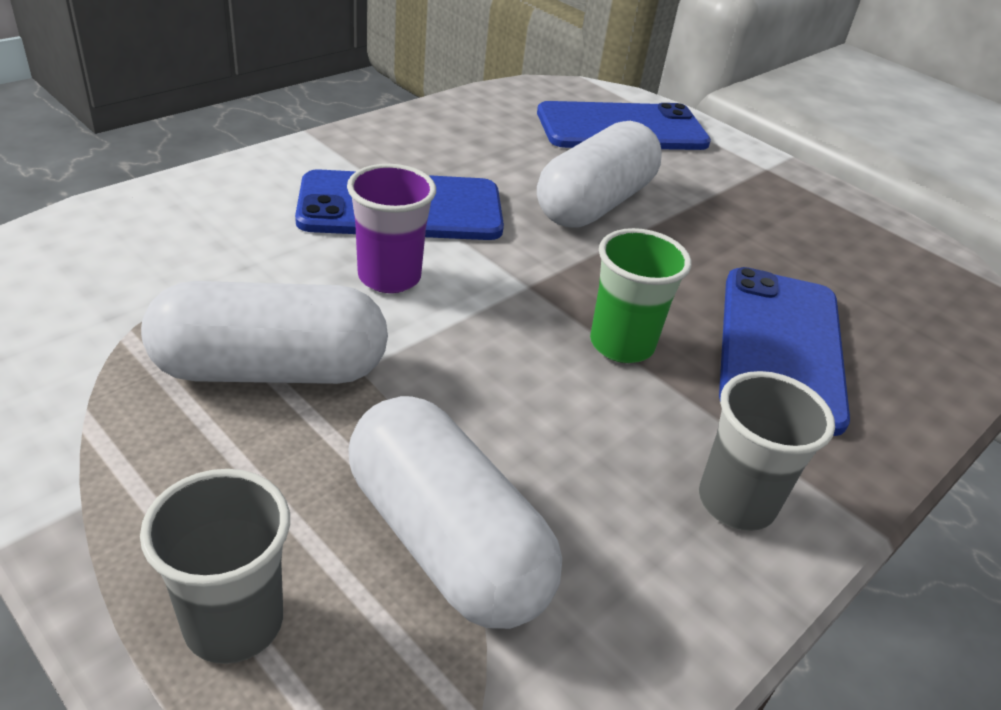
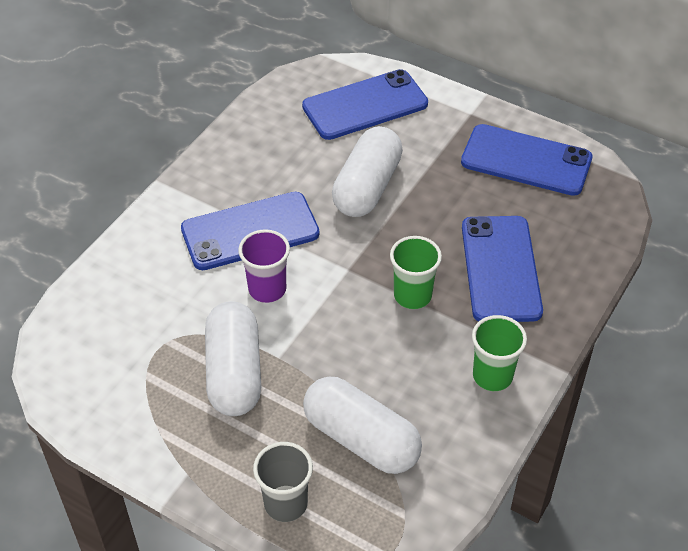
camera: 10 degrees left, 10 degrees up
white capsule [141,281,388,384] -> white capsule turned 75 degrees counterclockwise [205,301,261,416]
grey cup [699,371,835,531] -> green cup [472,315,527,391]
none -> blue phone [461,124,592,196]

